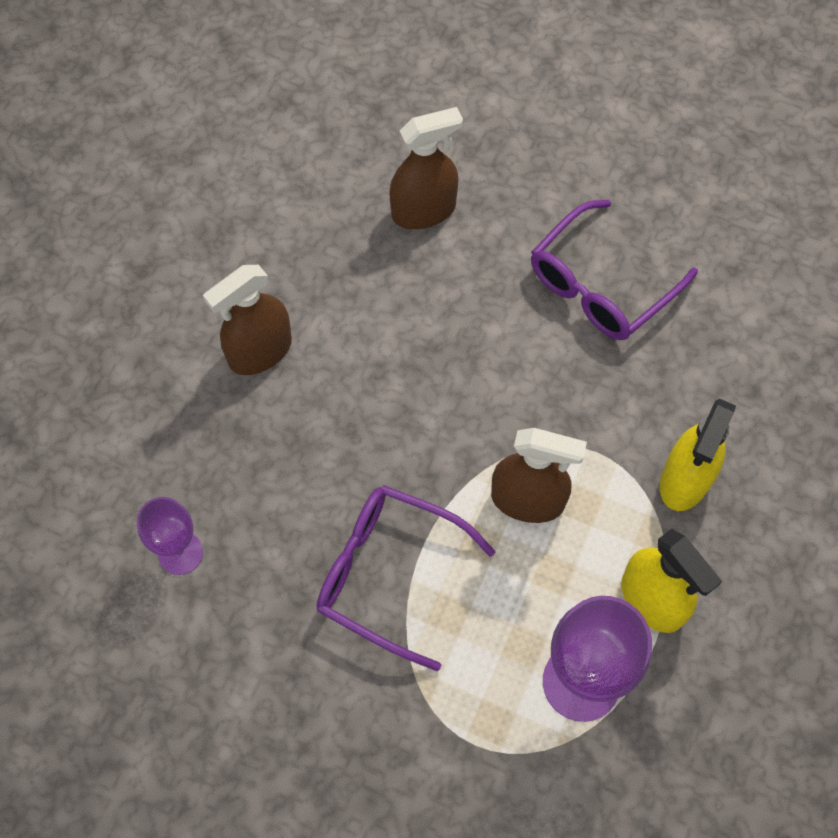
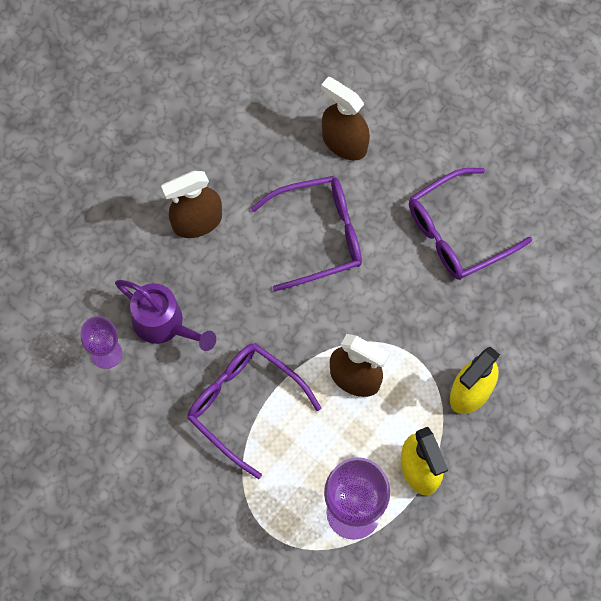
camera: 15 degrees right, 5 degrees up
brown spray bottle [389,107,463,229] -> brown spray bottle turned 135 degrees counterclockwise [321,77,370,161]
none -> purple watering can [115,280,216,351]
none -> purple glasses [251,176,362,291]

